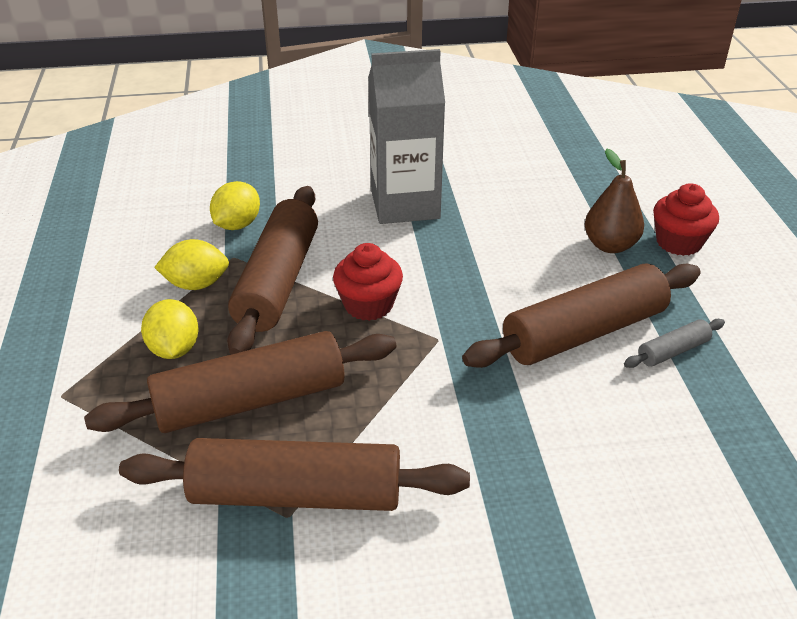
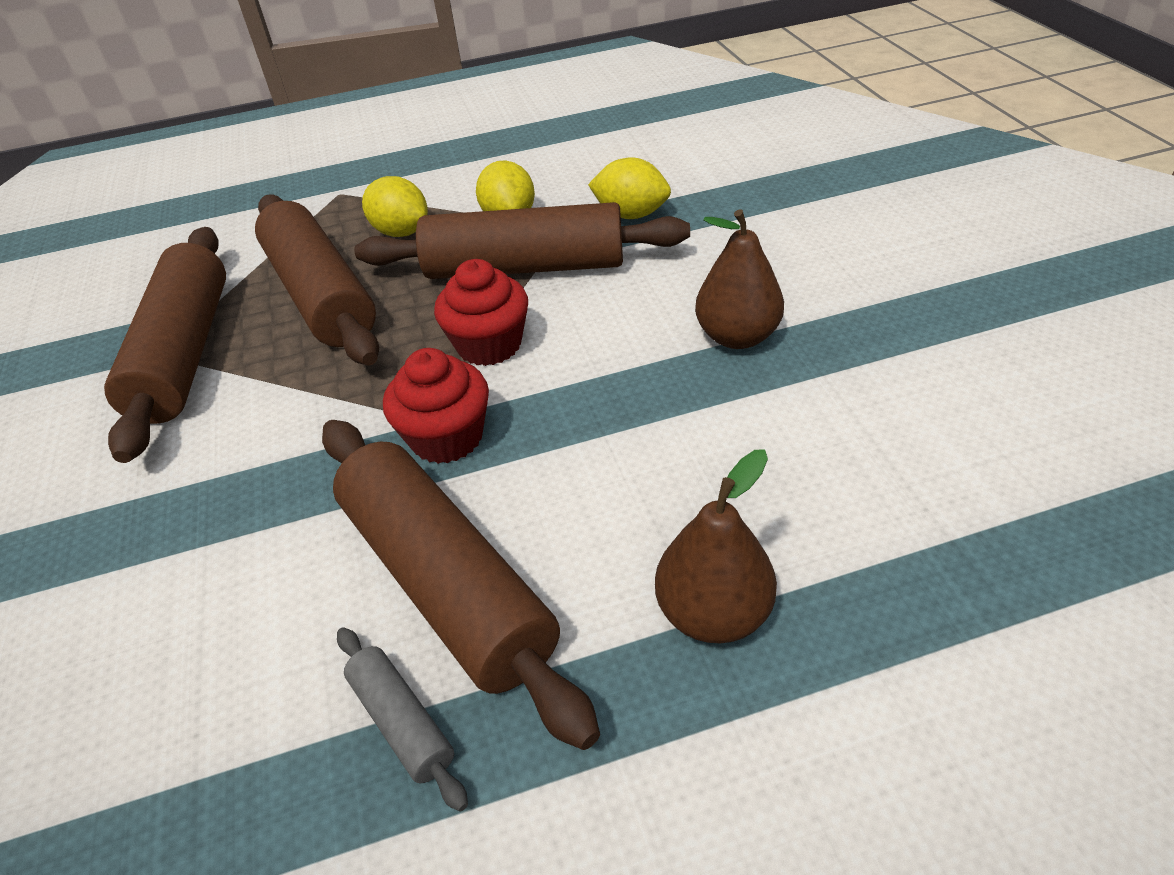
camera: 85 degrees right, 5 degrees up
yellow lemon [141,299,199,359] -> yellow lemon turned 60 degrees clockwise [362,176,428,237]
grey carton [368,49,445,224] -> brown pear [695,209,784,349]
red cupcake [653,183,719,256] -> red cupcake moved to [383,348,489,464]

